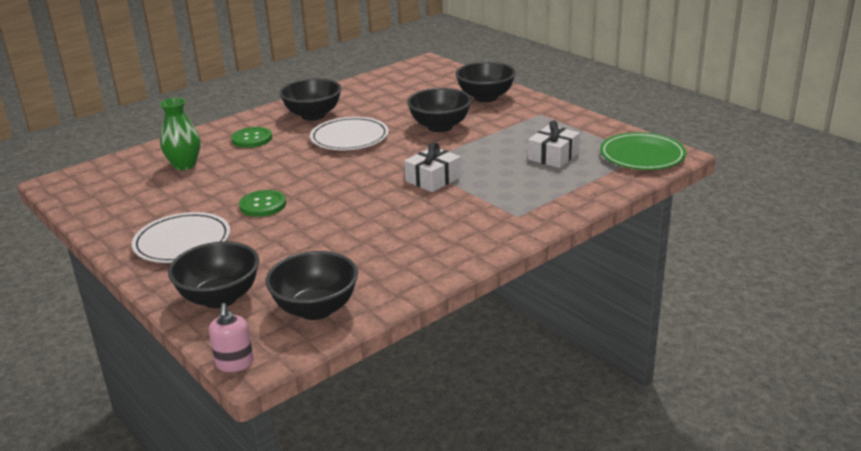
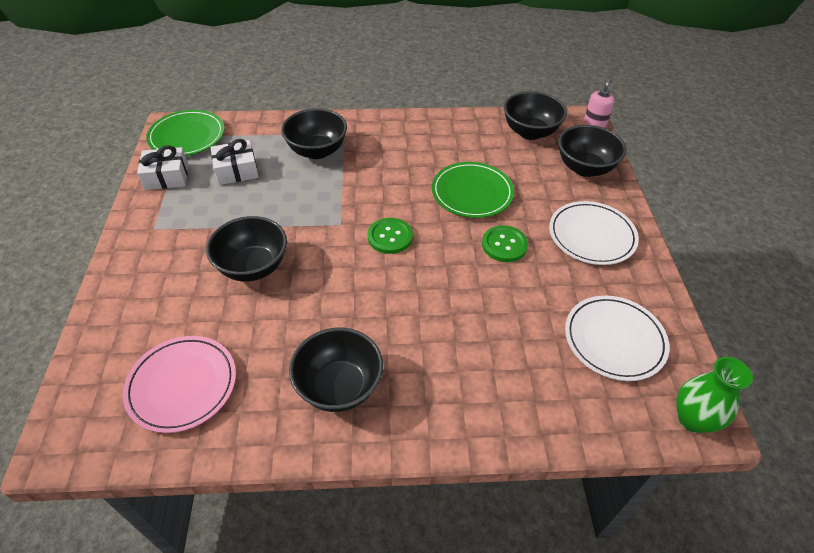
camera: 145 degrees left, 20 degrees up
green vase [160,98,200,170] -> green vase moved to [676,357,753,433]
green button [231,127,272,148] -> green button moved to [368,218,413,254]
white plate [310,117,389,150] -> white plate moved to [565,296,670,381]
white gift [404,142,461,192] -> white gift moved to [137,145,188,190]
black bowl [455,62,516,102] -> black bowl moved to [281,108,347,159]
none -> pink plate [123,336,236,433]
none -> green plate [432,162,514,218]

